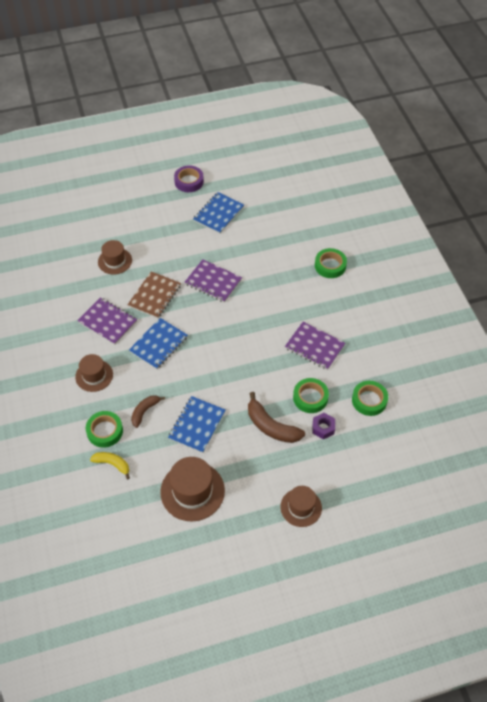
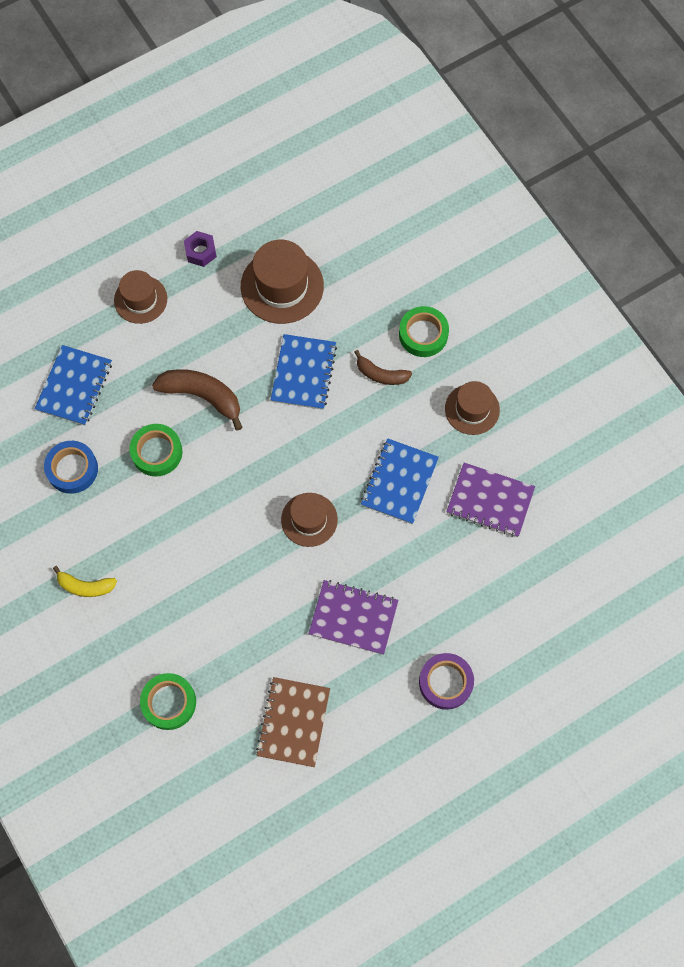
camera: 165 degrees right, 15 degrees up
yellow banana [90,452,130,479] -> yellow banana moved to [53,566,117,597]
brown hat [98,240,132,274] -> brown hat moved to [281,493,338,547]
brown notebook [128,271,181,318] -> brown notebook moved to [256,677,330,767]
brown banana [131,395,165,428] -> brown banana turned 90 degrees clockwise [354,350,412,385]
purple tape [174,165,204,192] -> purple tape moved to [419,653,474,710]
blue notebook [193,192,244,234] -> blue notebook moved to [35,345,112,426]
purple notebook [285,322,345,370] -> none
purple nut [312,413,335,439] -> purple nut moved to [184,231,217,267]
green tape [352,381,388,416] -> blue tape [44,441,98,494]

